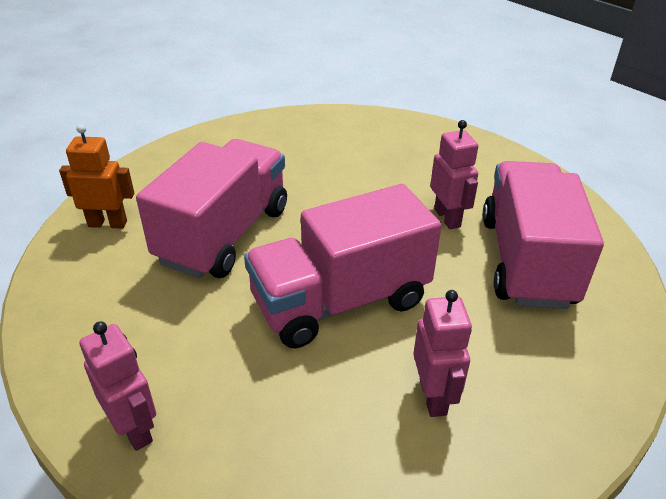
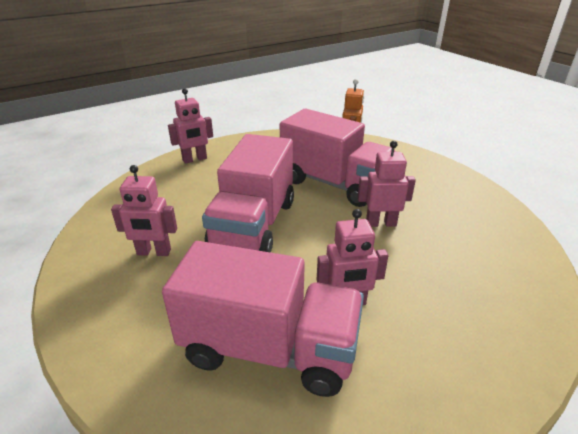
camera: 100 degrees right, 5 degrees down
pink truck [244,184,442,348] -> pink truck turned 150 degrees counterclockwise [202,134,294,252]
none -> pink robot [357,141,416,227]

